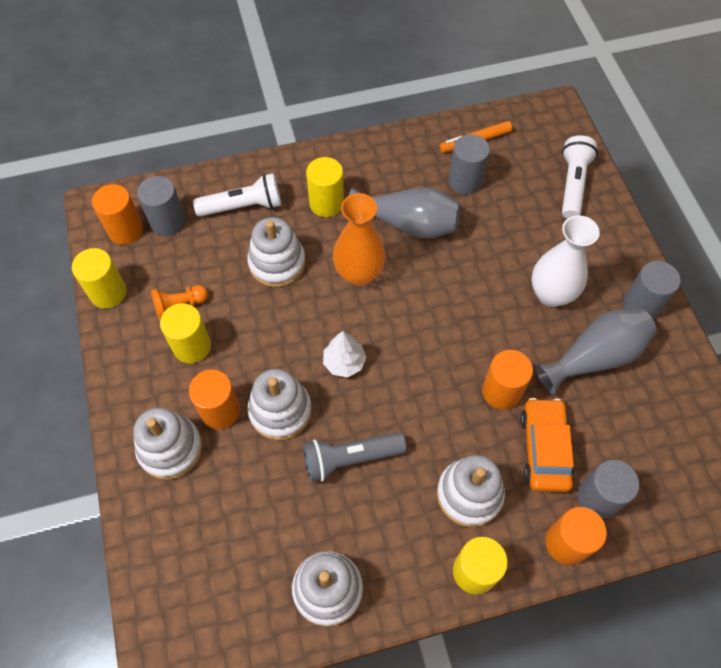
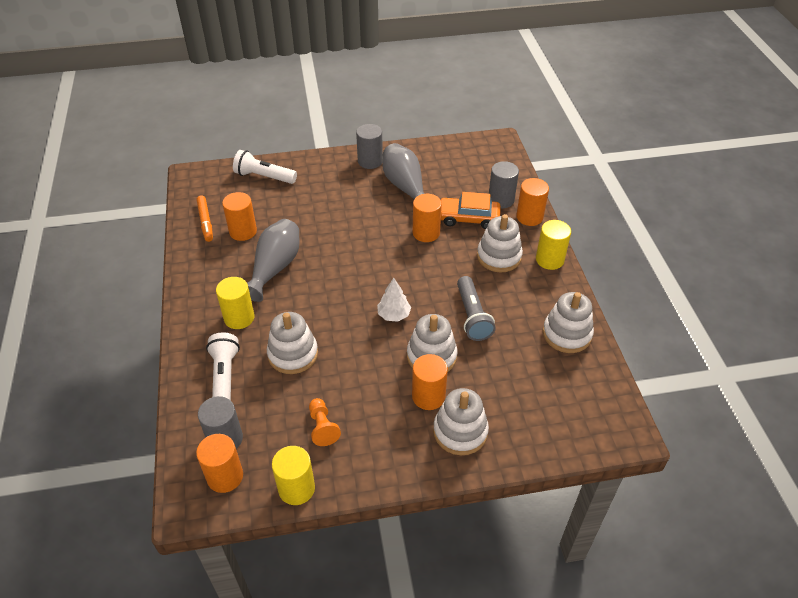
camera: 85 degrees left, 15 degrees down
yellow cylinder [160,303,211,363] -> none
orange vase [333,193,386,286] -> none
grey cylinder [448,134,490,194] -> orange cylinder [222,192,257,241]
white vase [532,215,600,307] -> none

